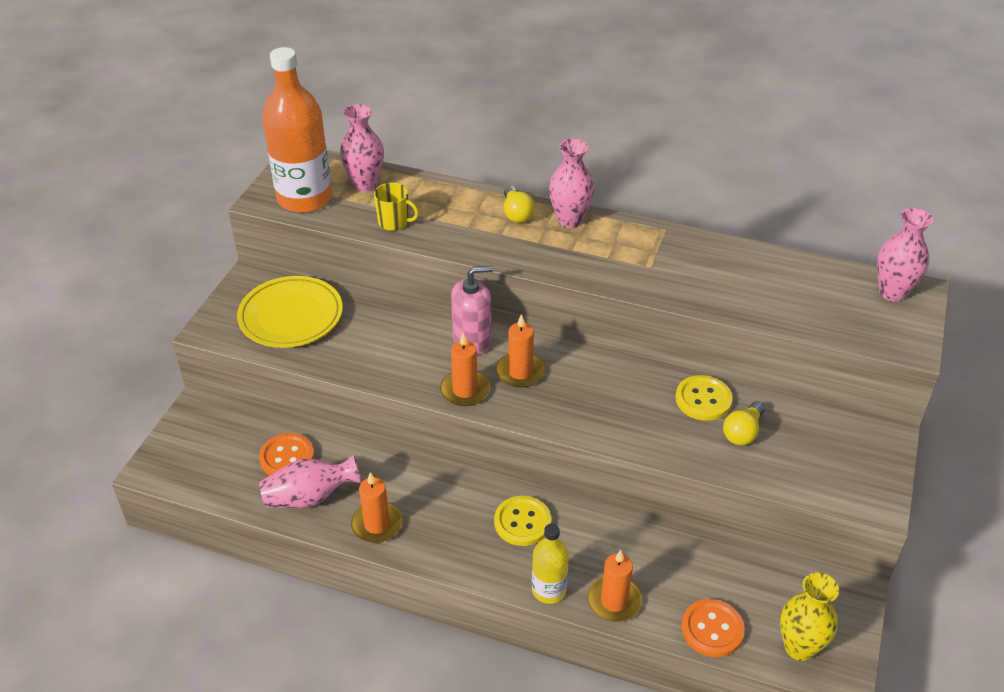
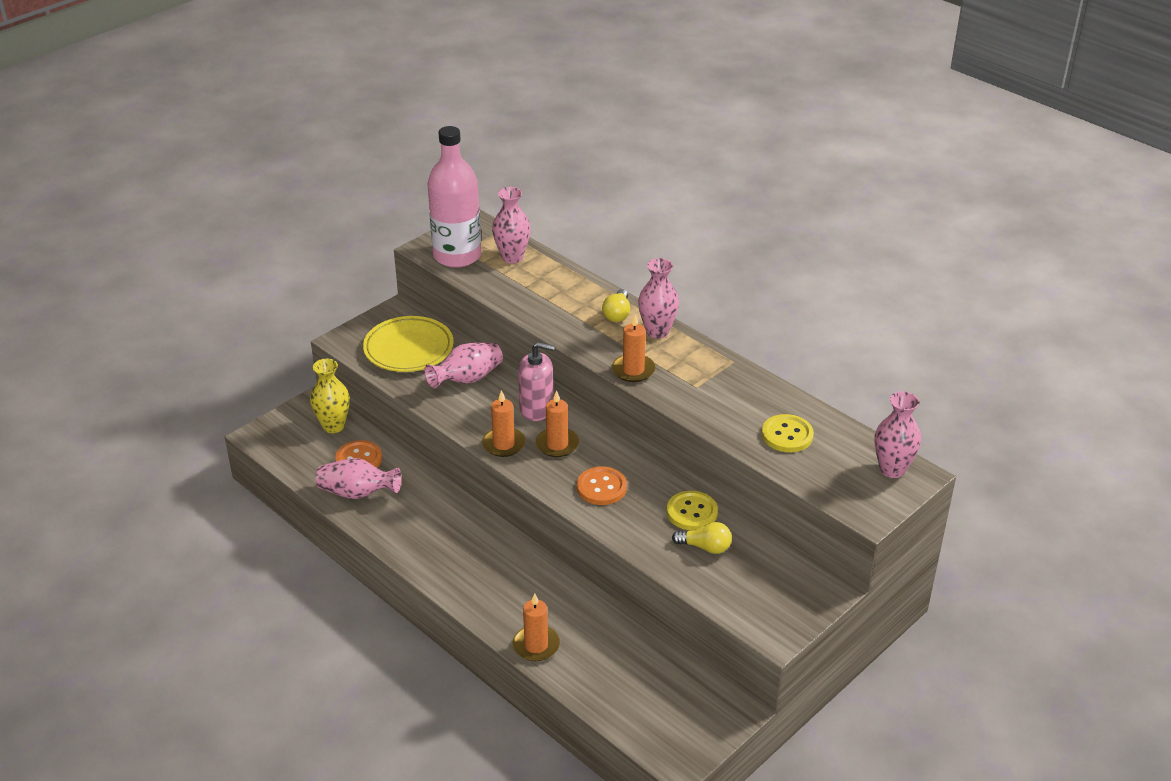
camera: 25 degrees right, 5 degrees down
orange bottle [262,47,332,213] -> pink bottle [427,126,481,268]
orange candle [351,472,402,543] -> orange candle moved to [612,314,655,382]
yellow mug [374,183,419,231] -> none
yellow button [494,496,551,546] -> yellow button moved to [762,414,814,452]
yellow bottle [532,524,569,604] -> none
orange button [681,599,745,657] -> orange button moved to [577,467,627,505]
yellow light bulb [723,401,765,446] -> yellow light bulb turned 135 degrees counterclockwise [672,522,732,554]
yellow vase [780,572,839,661] -> yellow vase moved to [310,359,350,433]
none -> pink vase [424,343,503,388]

